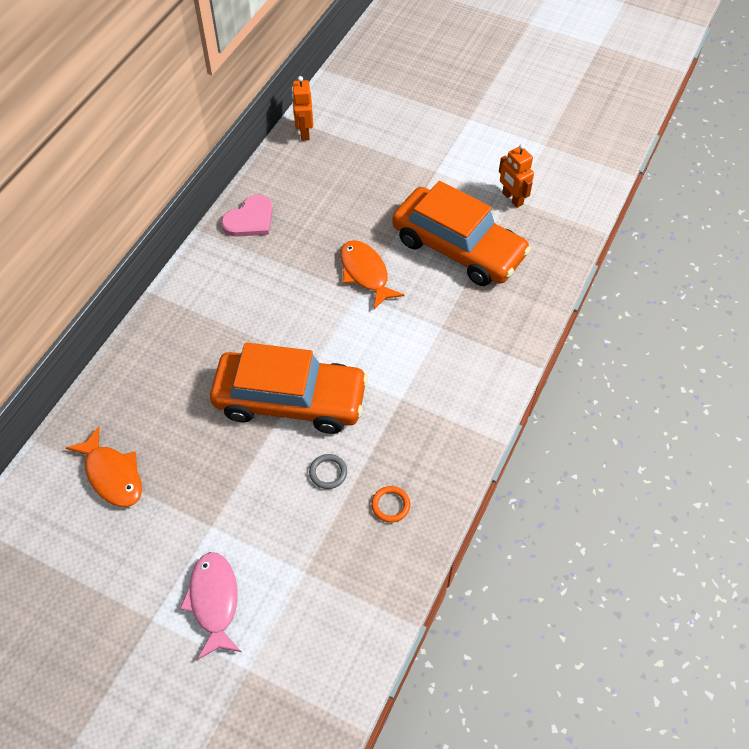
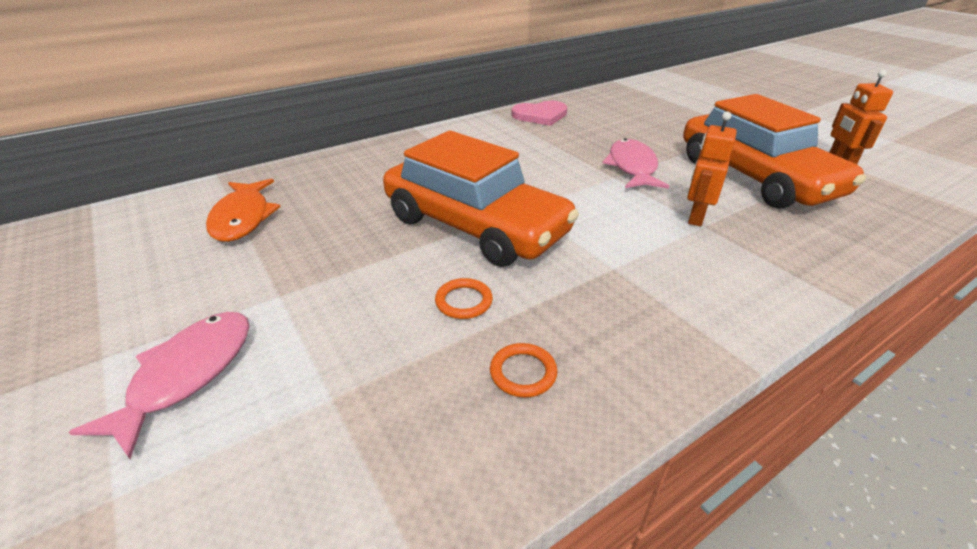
camera: 30 degrees right, 20 degrees down
orange robot [292,76,313,141] -> orange robot moved to [687,112,737,226]
grey ring [309,454,347,489] -> orange ring [435,278,493,319]
orange fish [340,240,404,309] -> pink fish [602,138,669,189]

